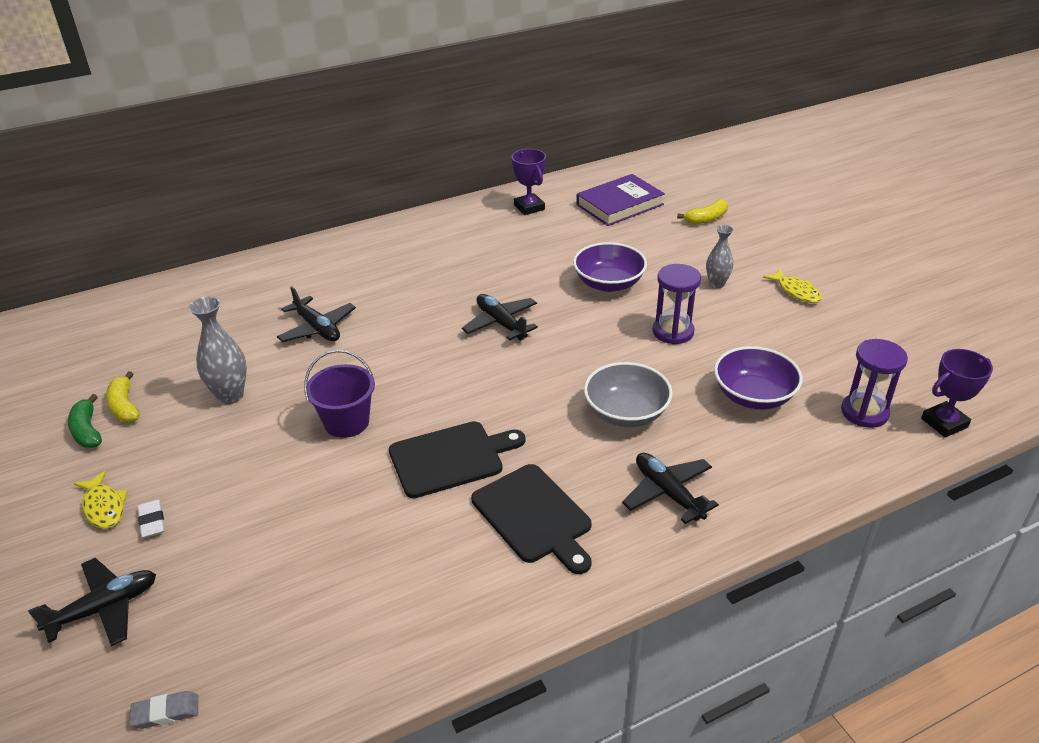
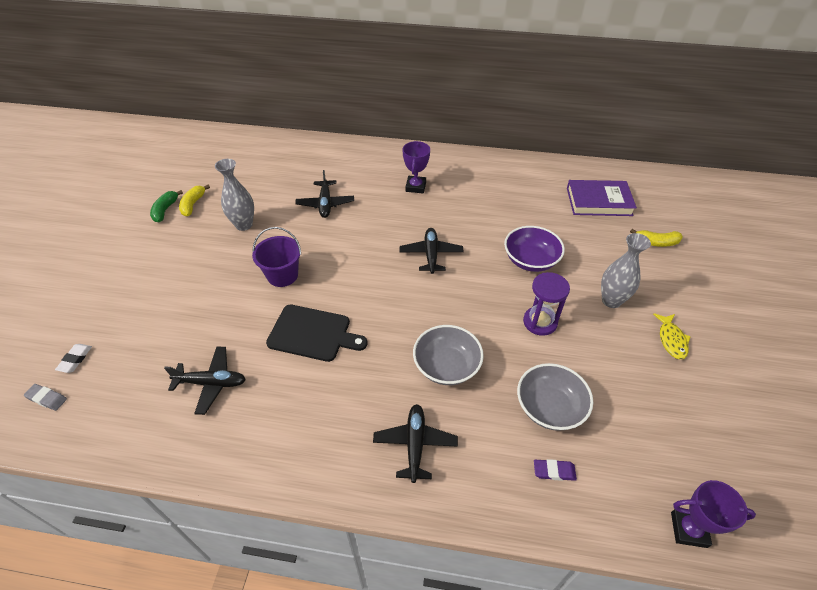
camera: 35 degrees right, 10 degrees up
black plane [28,558,156,646] -> black plane moved to [164,347,246,415]
yellow fish [74,470,128,529] -> none
white eraser [138,500,165,538] -> white eraser moved to [55,344,92,373]
black cutting board [471,464,592,574] -> none
purple trophy [512,149,546,215] -> purple trophy moved to [402,141,430,193]
grey vase [706,225,734,288] -> grey vase [601,233,651,308], size x1.52
purple bowl [714,346,803,410] -> grey bowl [517,363,593,431]
purple hourglass [841,339,908,428] -> none
none -> purple eraser [534,459,577,481]

